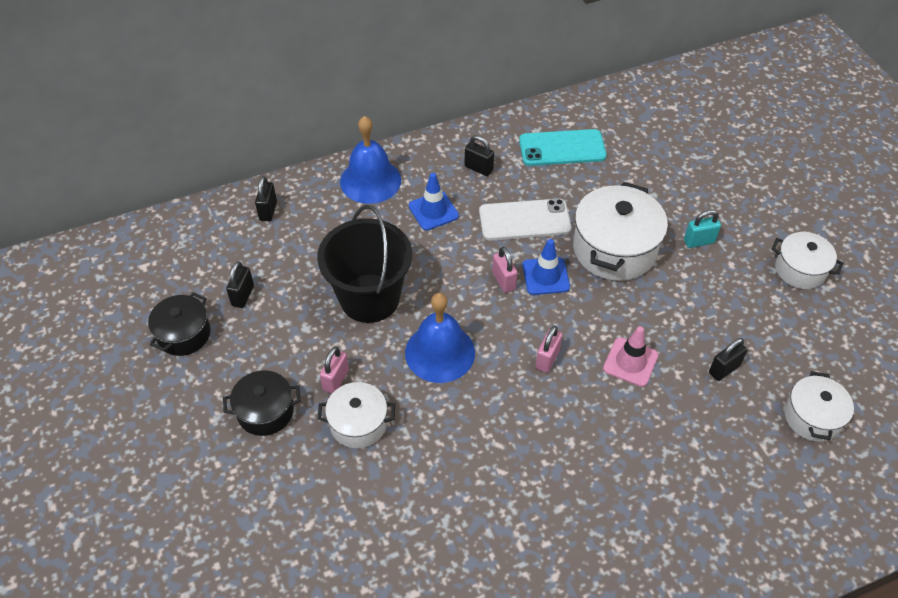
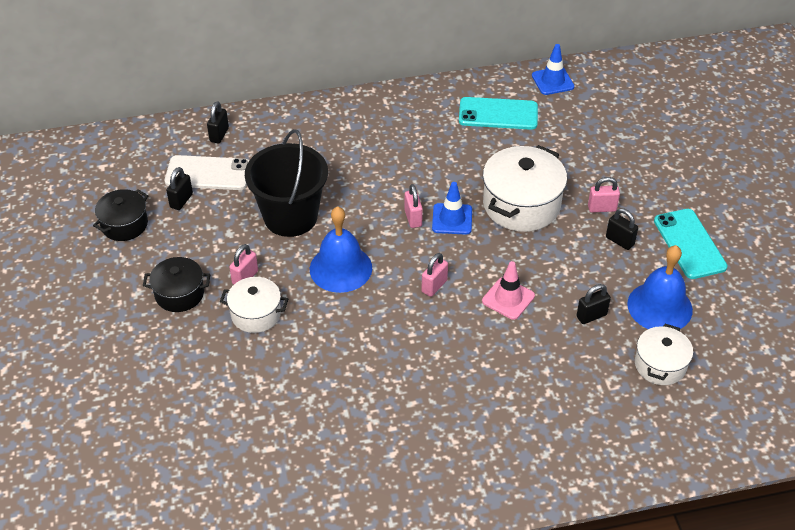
camera: 10 degrees right, 5 degrees down
blue bell [340,116,401,204] -> blue bell moved to [627,245,693,329]
blue traffic cone [409,173,459,230] -> blue traffic cone moved to [532,44,574,95]
black padlock [464,135,494,176] -> black padlock moved to [606,208,638,250]
white phone [479,198,572,240] -> white phone moved to [165,155,249,190]
turquoise padlock [684,210,721,248] -> pink padlock [588,177,620,213]
white pot [772,232,843,289] -> turquoise phone [654,209,728,279]

